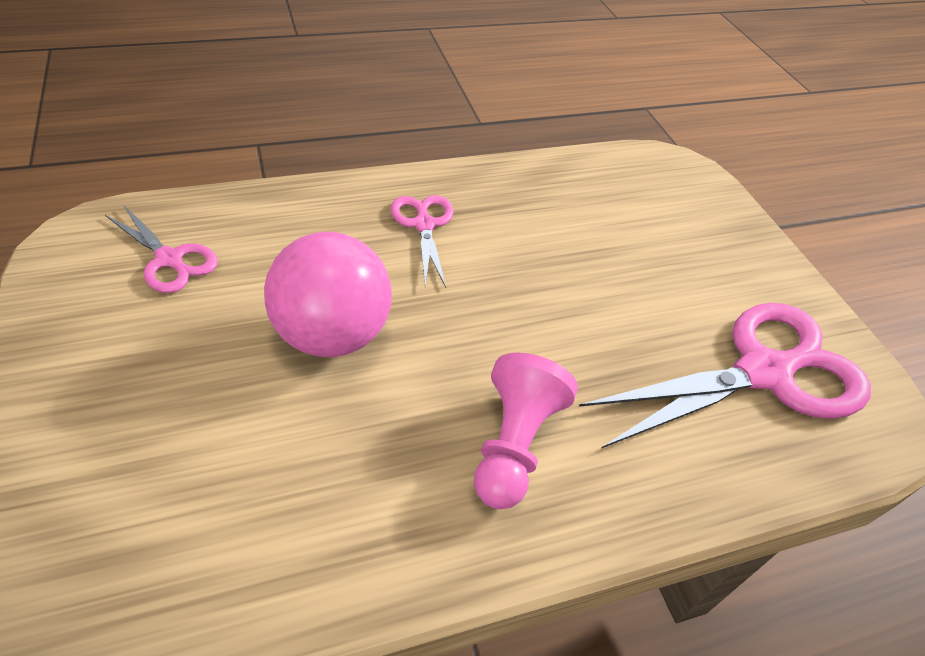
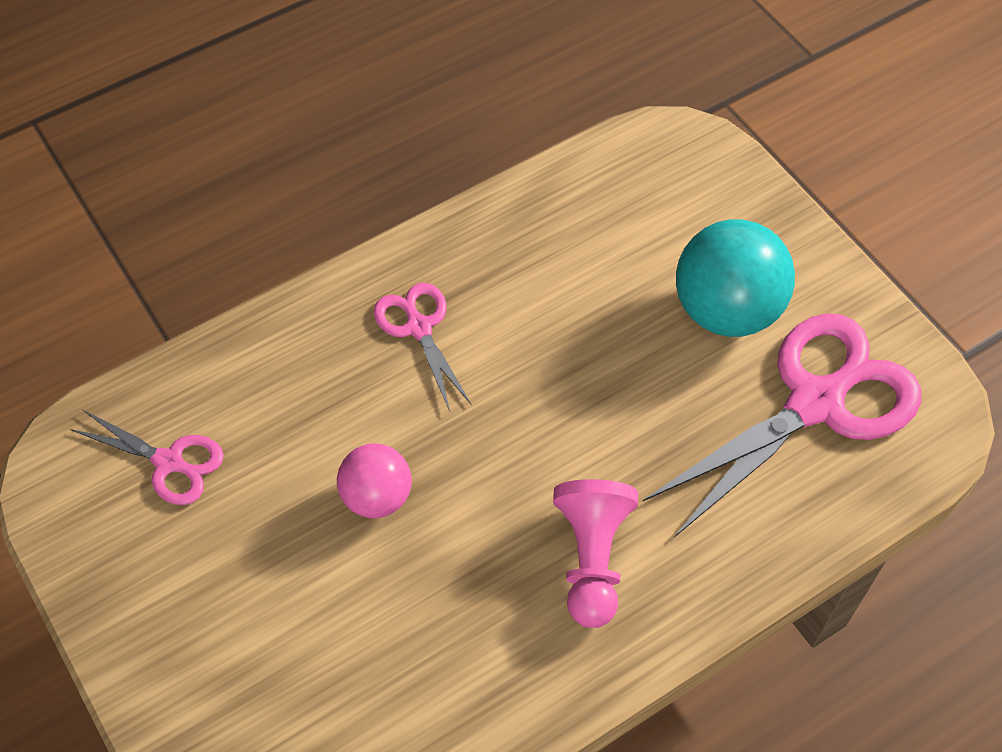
camera: 10 degrees left, 10 degrees up
pink ball [264,232,392,357] -> pink ball [337,443,412,518], size x0.59
none -> turquoise ball [676,219,795,337]

